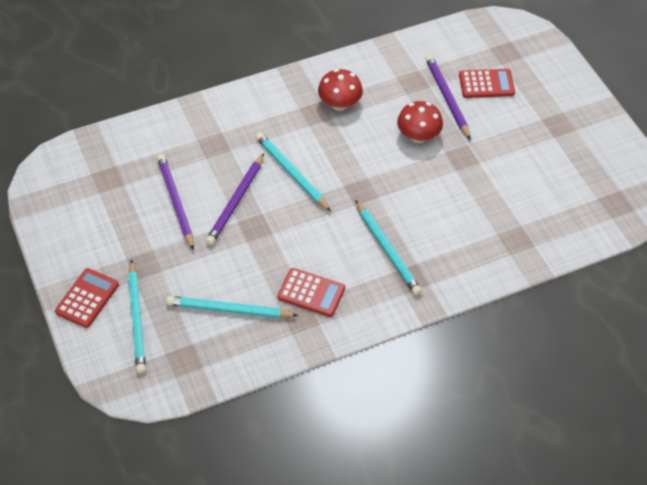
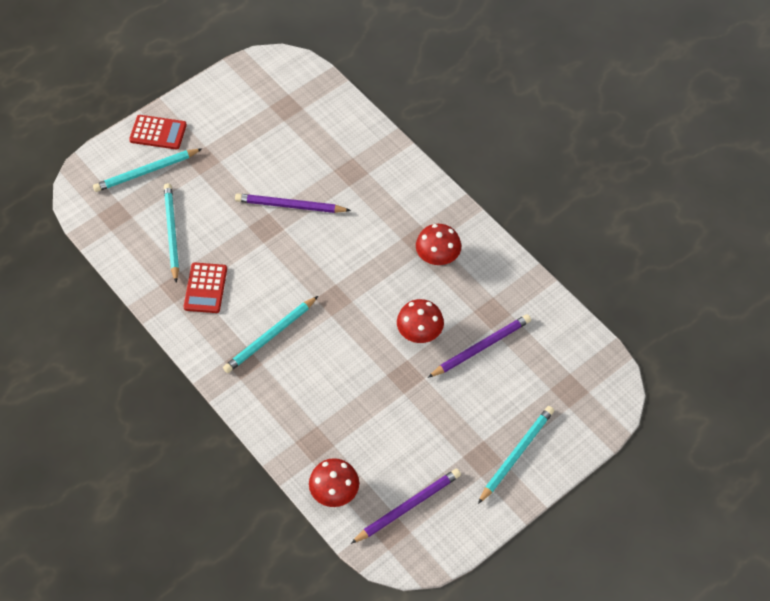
camera: 75 degrees right, 5 degrees up
purple pencil [157,154,194,250] -> purple pencil moved to [351,469,461,544]
turquoise pencil [255,132,331,212] -> turquoise pencil moved to [478,406,554,504]
red calculator [459,69,515,98] -> none
none -> red mushroom [309,458,359,507]

